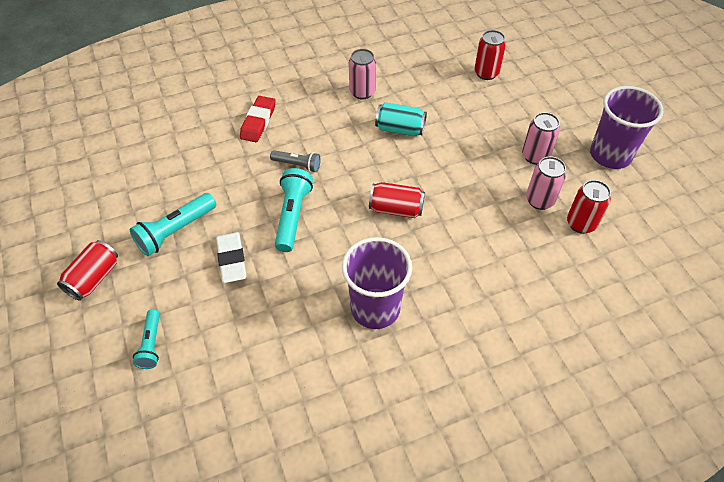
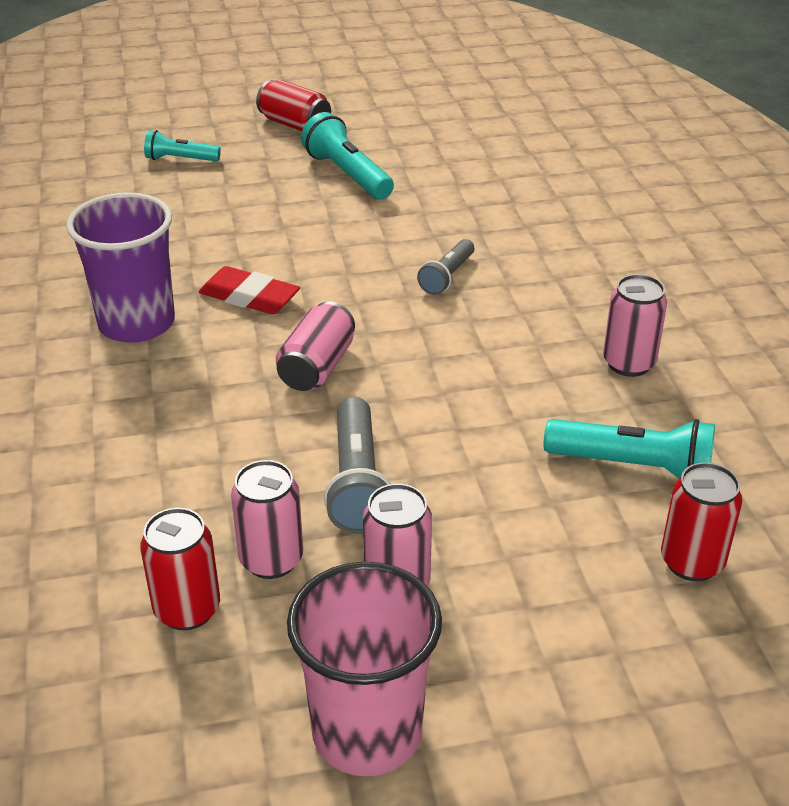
camera: 100 degrees right, 15 degrees down
white eraser [216,232,246,283] -> none
red eraser [240,96,276,142] -> red eraser moved to [199,266,300,314]
turquoise flashlight [275,168,313,252] -> turquoise flashlight moved to [544,419,715,478]
red can [369,182,425,218] -> pink can [276,302,355,391]
turquoise can [375,102,427,136] -> none
purple cup [590,86,664,169] -> pink cup [287,562,442,776]
none -> grey flashlight [324,397,391,534]

